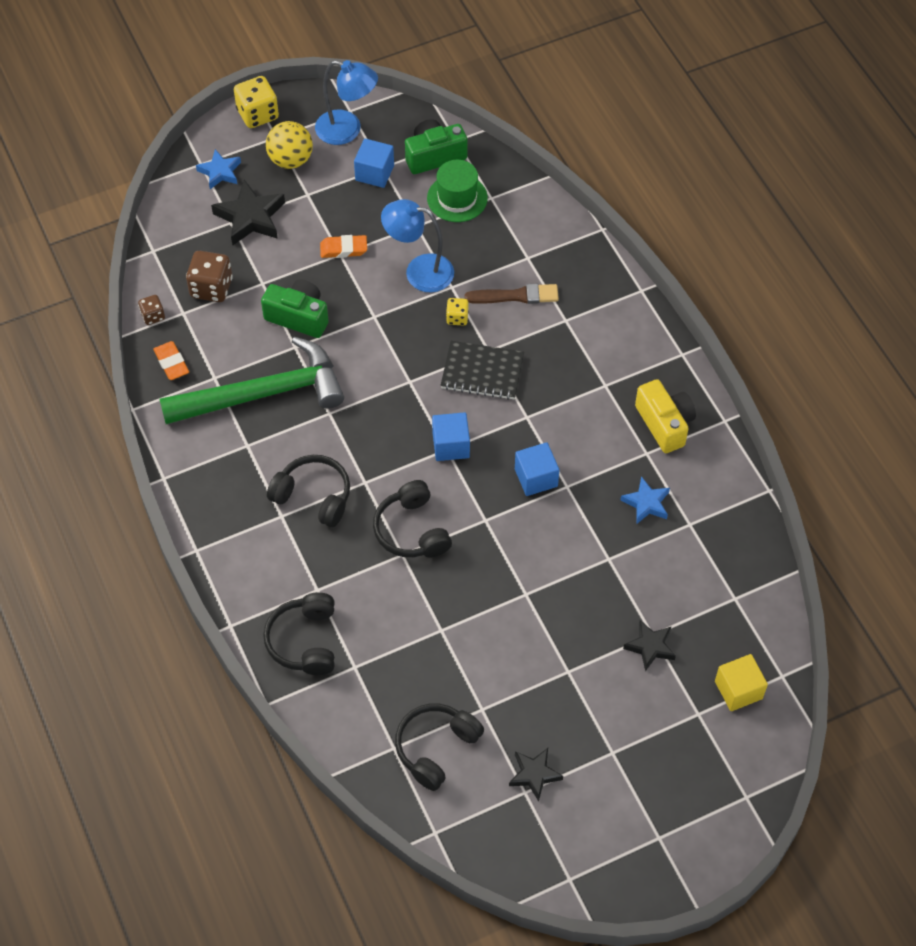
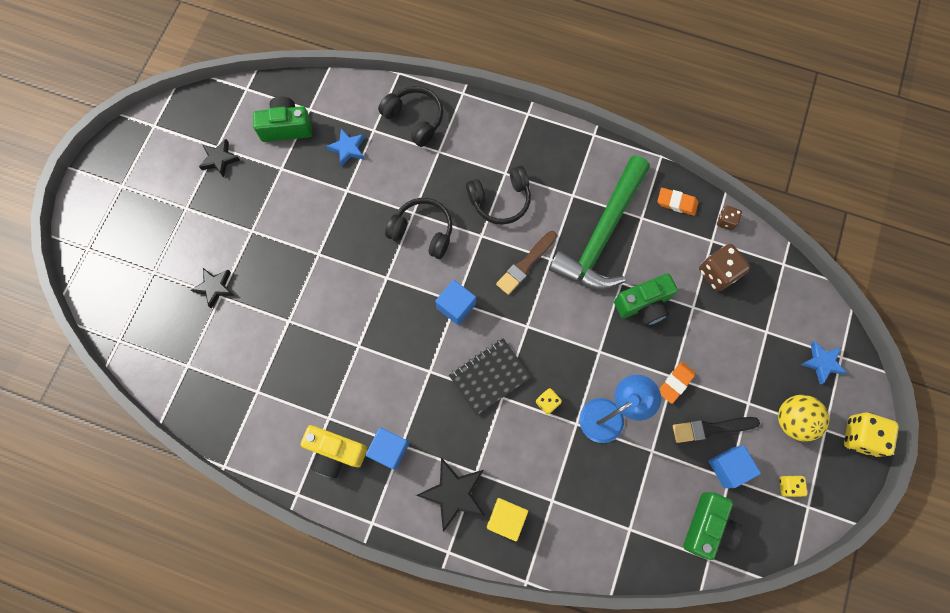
camera: 135 degrees right, 15 degrees up
black star [211,180,285,246] -> black star moved to [416,458,485,532]
blue lamp [315,60,378,145] -> yellow dice [779,476,808,497]
black headphones [395,703,484,791] -> green camera [253,96,312,142]
green hat [427,160,488,222] -> none
brown brush [465,284,559,304] -> brown brush moved to [496,231,557,295]
blue cube [515,442,559,496] -> blue cube moved to [366,427,410,470]
blue star [620,476,670,524] -> blue star moved to [327,129,365,167]
yellow cube [715,654,768,711] -> yellow cube moved to [487,498,528,542]
none -> black brush [673,417,760,443]

